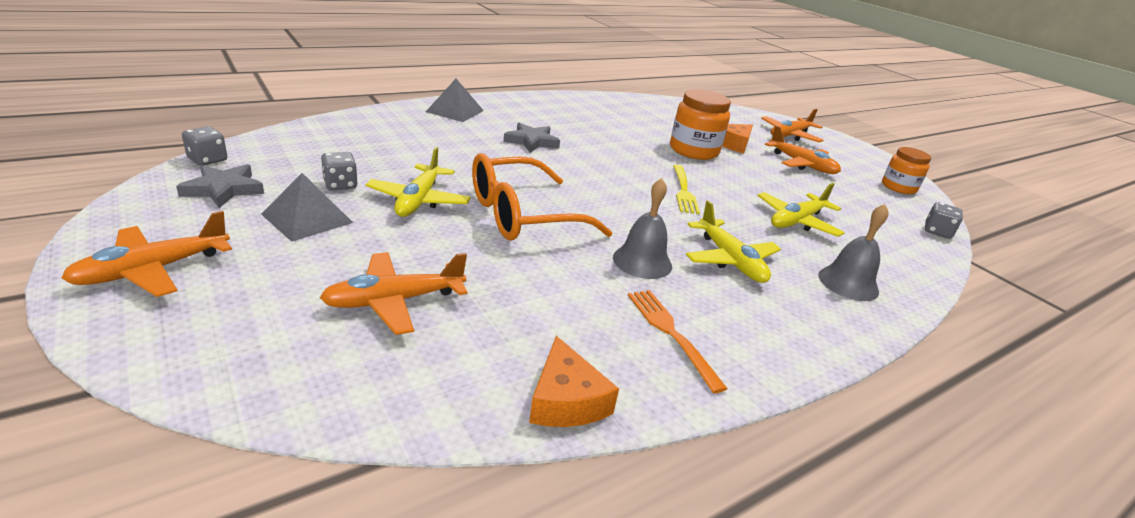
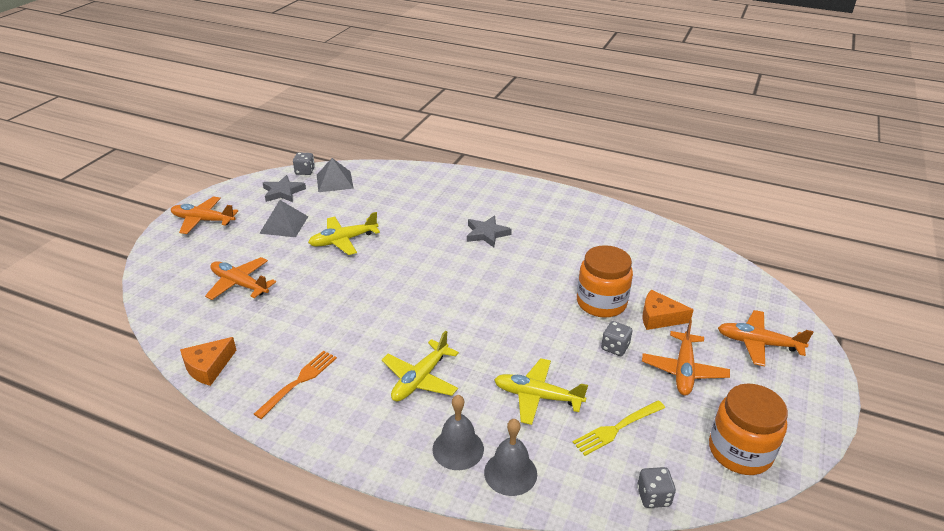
camera: 60 degrees right, 5 degrees up
grey dice [321,152,358,190] -> grey dice moved to [601,321,633,356]
grey pyramid [426,79,484,122] -> grey pyramid moved to [317,158,354,192]
orange glasses [472,153,613,241] -> none
grey bell [613,178,672,279] -> grey bell moved to [484,419,537,496]
yellow fork [673,165,700,214] -> yellow fork moved to [573,400,665,456]
orange jar [882,147,931,194] -> orange jar [709,383,788,475], size x1.52

